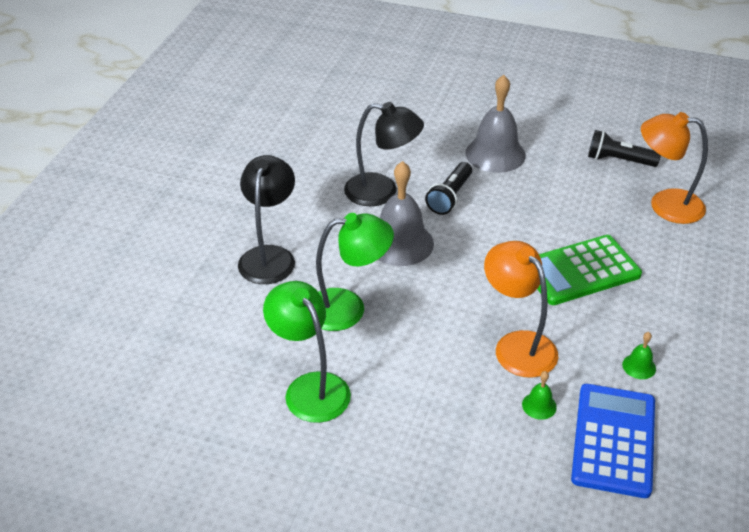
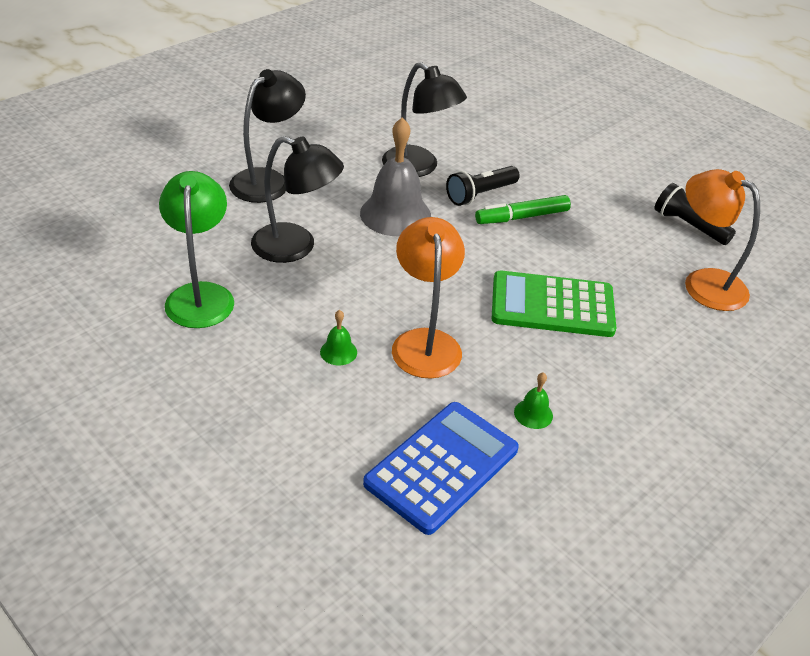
camera: 25 degrees right, 0 degrees up
green lamp [316,213,394,331] -> black lamp [251,136,344,263]
grey bell [465,75,526,173] -> none
green bell [522,371,557,420] -> green bell moved to [320,310,357,365]
none -> green marker [475,195,571,224]

